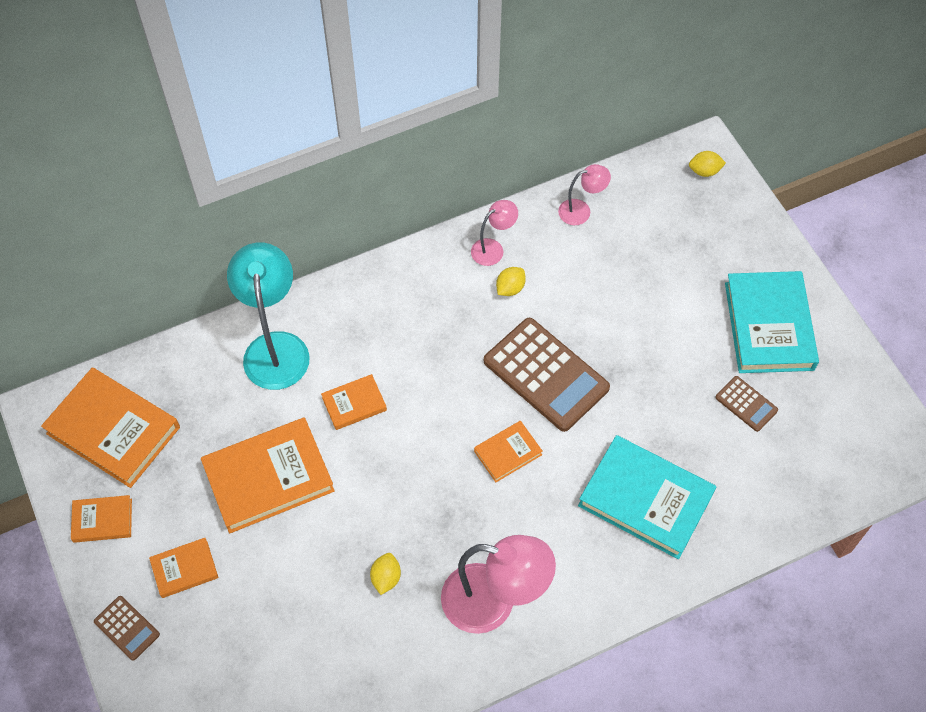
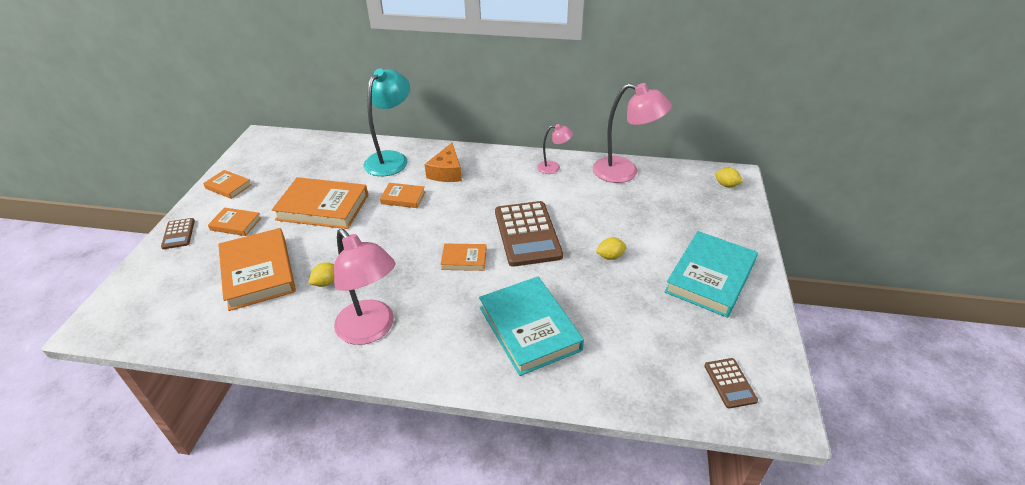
camera: 35 degrees right, 20 degrees down
orange book [41,368,180,488] -> orange book moved to [218,228,296,311]
yellow lemon [496,267,526,296] -> yellow lemon moved to [596,237,626,260]
pink lamp [558,164,611,225] -> pink lamp [593,83,672,183], size x1.94
brown calculator [715,376,778,432] -> brown calculator moved to [705,358,758,409]
none -> orange cheese [425,143,462,182]

